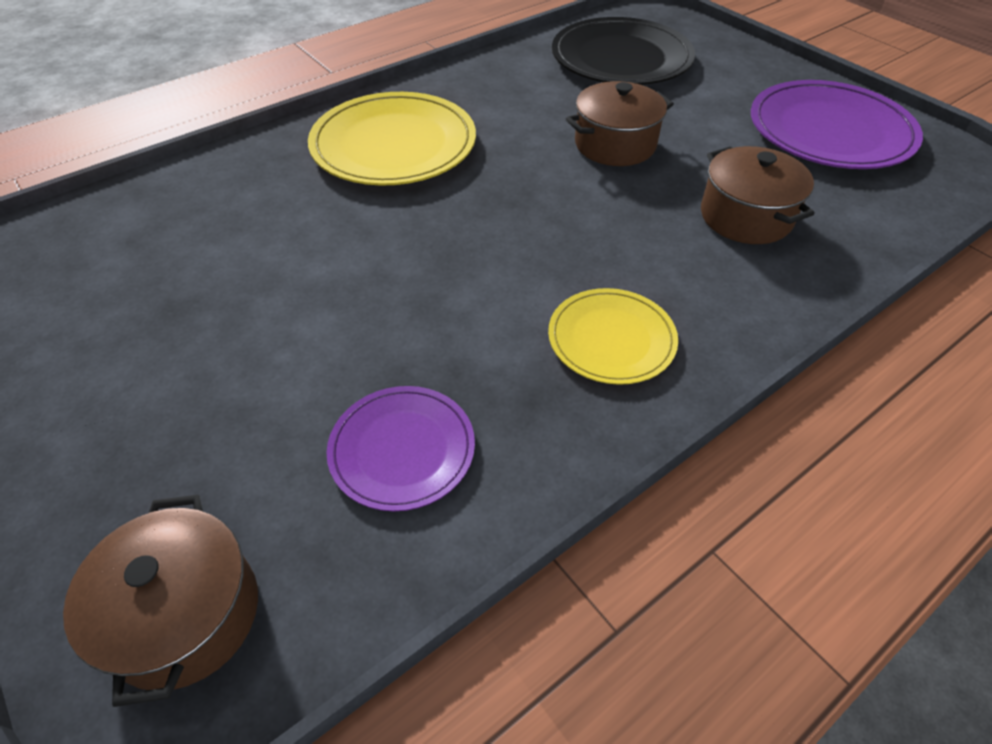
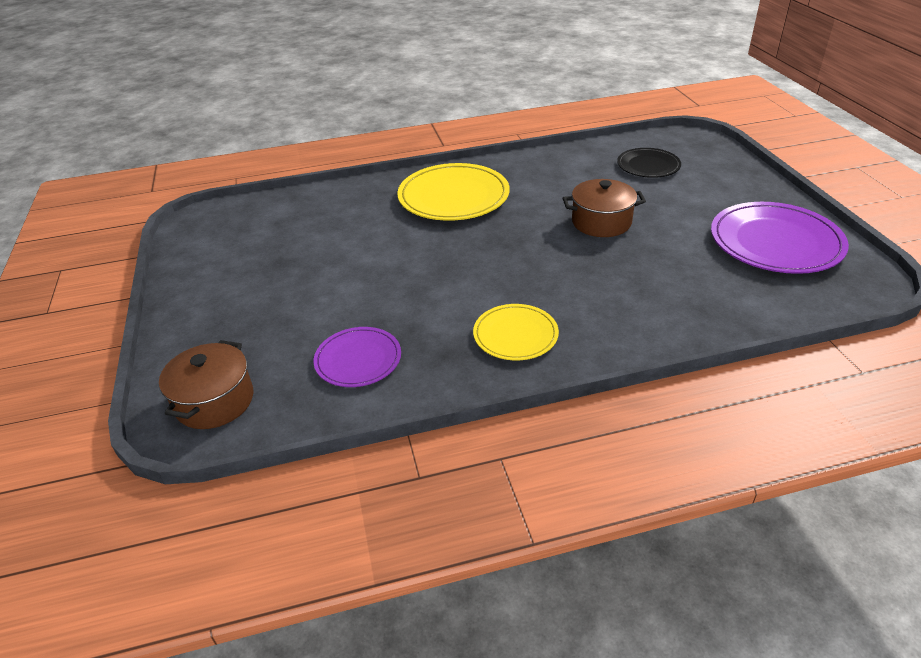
camera: 25 degrees right, 10 degrees down
black plate [552,17,695,85] -> black plate [617,148,681,178], size x0.58
brown pot [701,146,814,244] -> none

